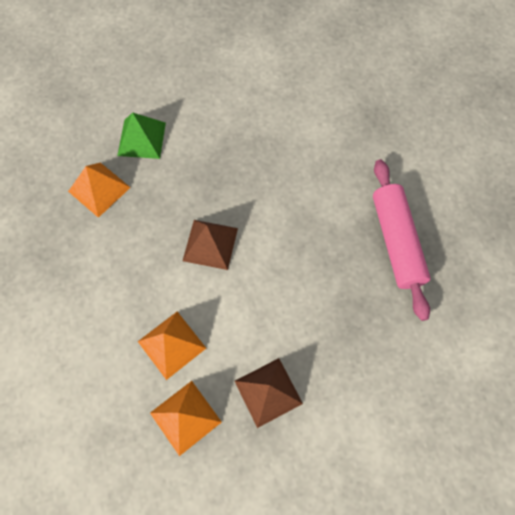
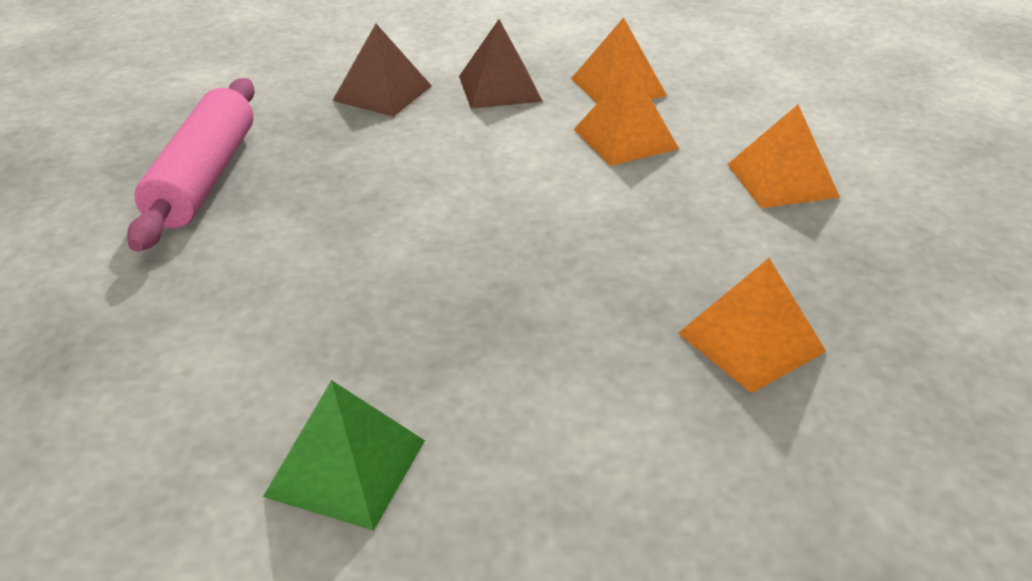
camera: 165 degrees left, 30 degrees down
green pyramid [117,112,166,159] -> green pyramid moved to [263,380,425,531]
brown pyramid [183,220,238,270] -> brown pyramid moved to [332,24,432,117]
none -> orange pyramid [727,105,840,208]

